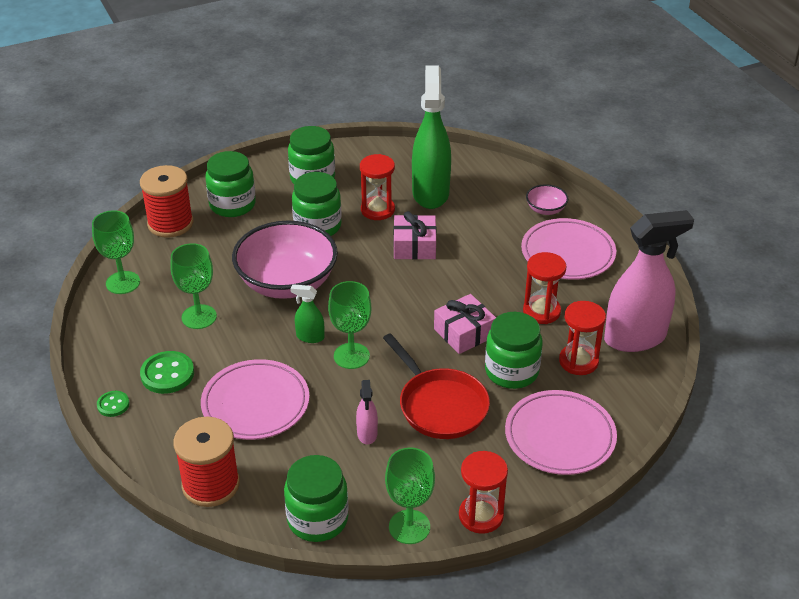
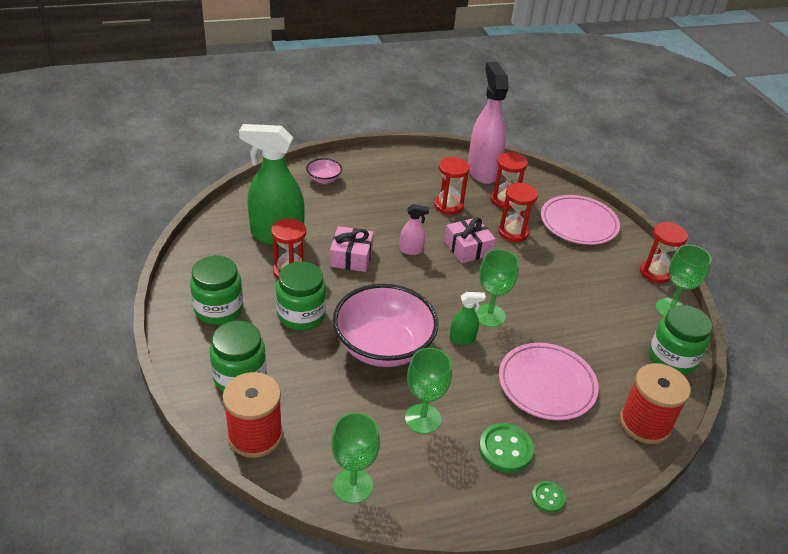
camera: 85 degrees left, 0 degrees up
green spray bottle [290,284,325,343] -> green spray bottle turned 120 degrees counterclockwise [450,292,486,345]
pink spray bottle [356,380,378,444] -> pink spray bottle moved to [400,204,429,255]
red pan [383,333,490,439] -> none
green jar [485,312,543,389] -> red hourglass [498,183,538,242]
pink plate [521,218,616,280] -> none

